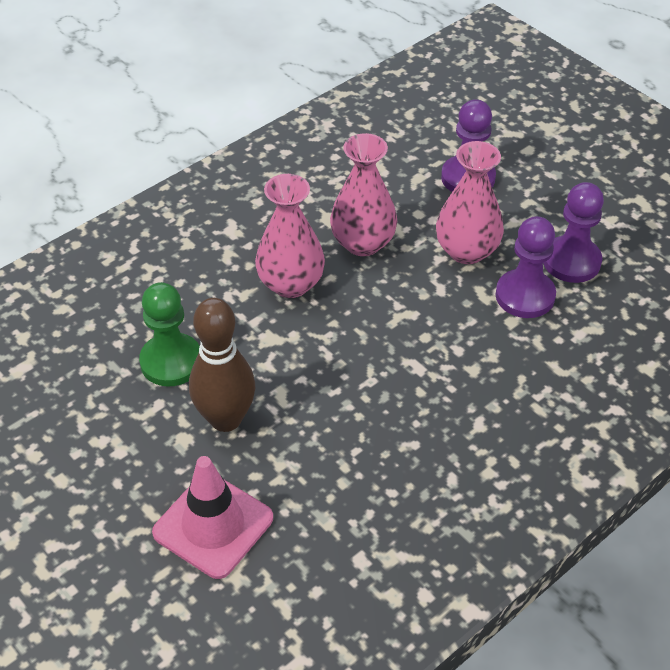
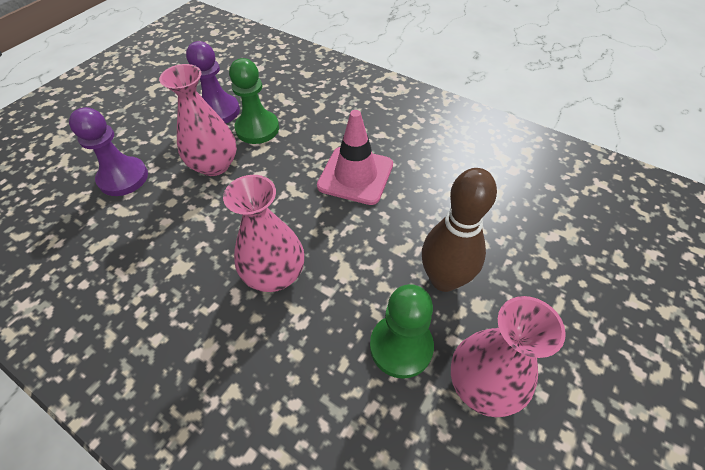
camera: 105 degrees left, 5 degrees up
pink traffic cone [152,456,273,579] -> pink traffic cone moved to [317,110,393,205]
pink vase [330,133,397,256] -> pink vase moved to [451,296,566,417]
purple pawn [496,216,556,318] -> green pawn [229,58,279,144]

